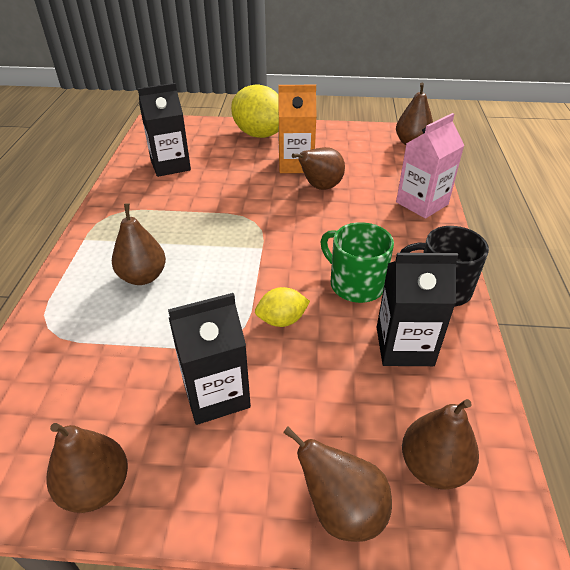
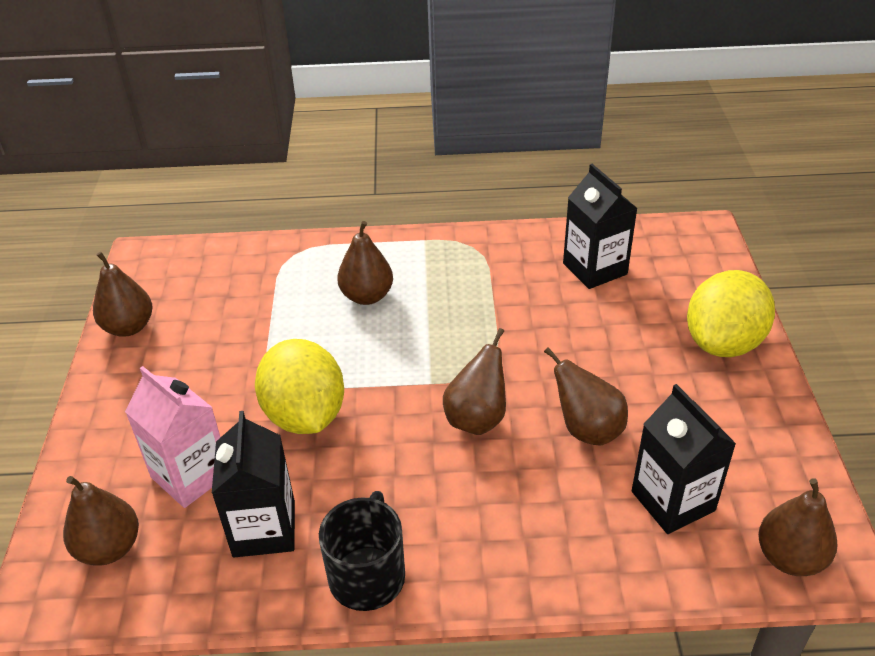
camera: 85 degrees right, 0 degrees up
black carton [168,293,251,425] -> black carton moved to [632,384,736,534]
yellow lemon [255,287,310,327] -> yellow lemon [255,339,344,434], size x1.96
orange carton [278,85,317,173] -> none
brown pear [283,427,392,542] -> brown pear moved to [443,328,506,435]
green mug [320,222,394,303] -> none
pink carton [396,113,464,219] -> pink carton moved to [125,366,221,508]

